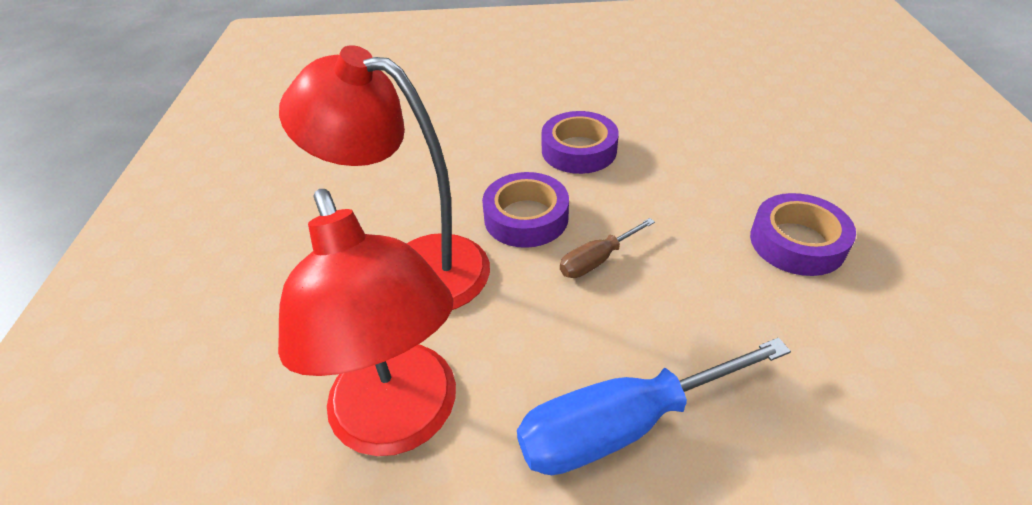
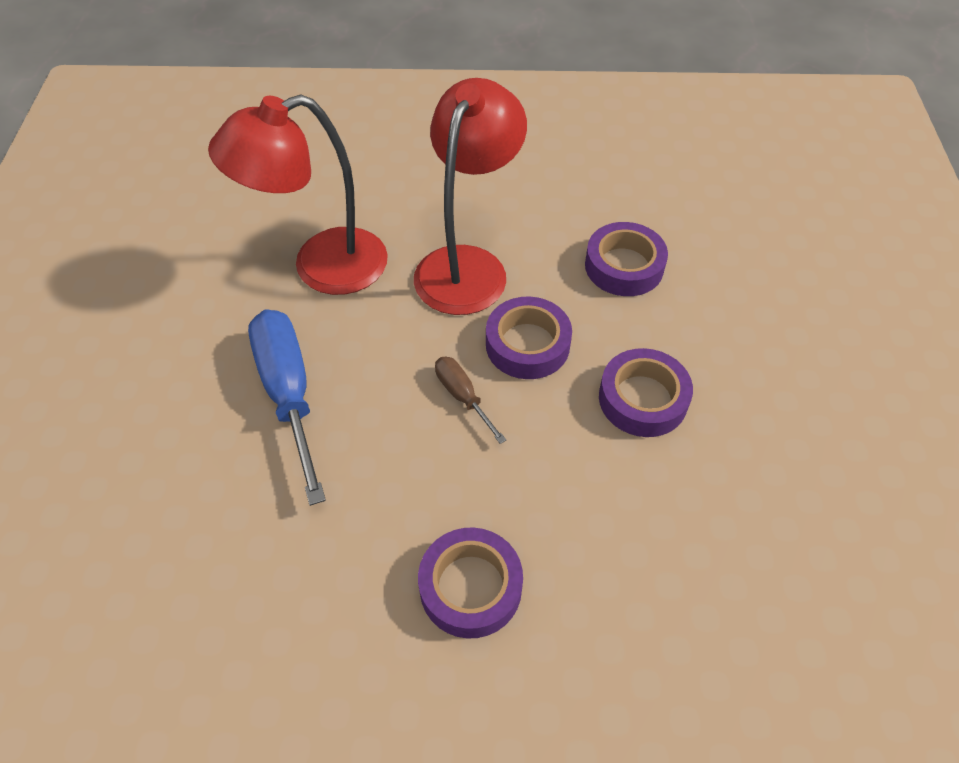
camera: 90 degrees right, 10 degrees up
none -> purple tape [585,222,668,296]

